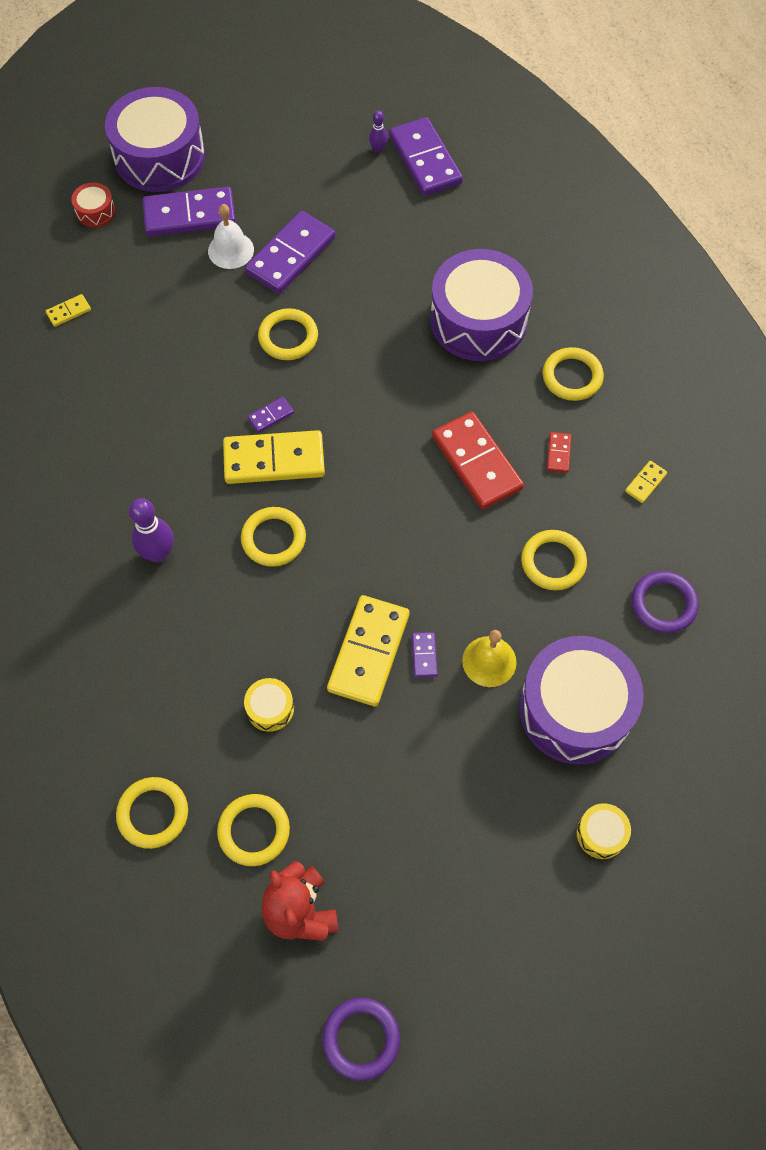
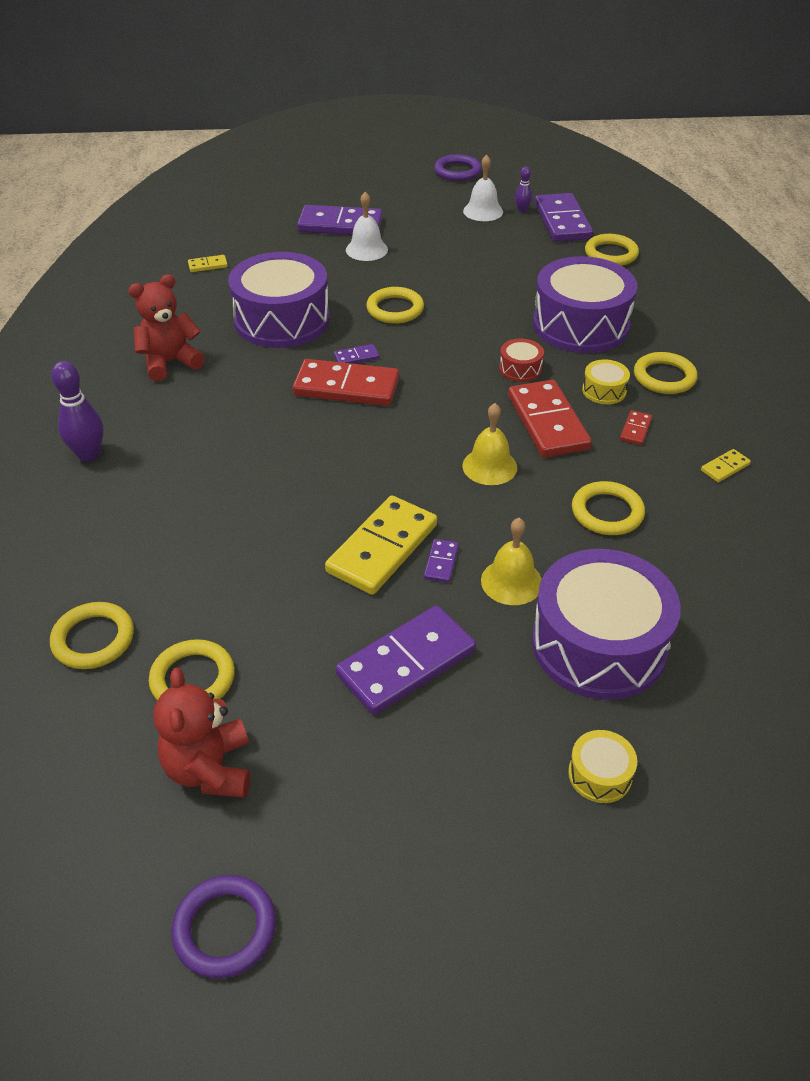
camera: 15 degrees right, 20 degrees down
red drum [71,182,115,227] -> red drum moved to [499,339,544,382]
purple drum [105,87,205,192] -> purple drum moved to [228,252,330,348]
purple bowling pin [129,498,174,562] -> purple bowling pin moved to [51,361,103,462]
yellow domino [223,430,325,484] -> red domino [293,359,399,406]
yellow ring [241,507,306,567] -> yellow ring moved to [585,234,639,266]
yellow drum [244,678,294,732] -> yellow drum moved to [582,359,630,404]
purple domino [245,211,335,294] -> purple domino moved to [335,605,476,715]
purple ring [632,571,699,633] -> purple ring moved to [434,154,482,181]
none -> red teddy bear [129,274,205,382]
none -> yellow bell [462,403,517,485]
none -> white bell [463,155,503,221]

